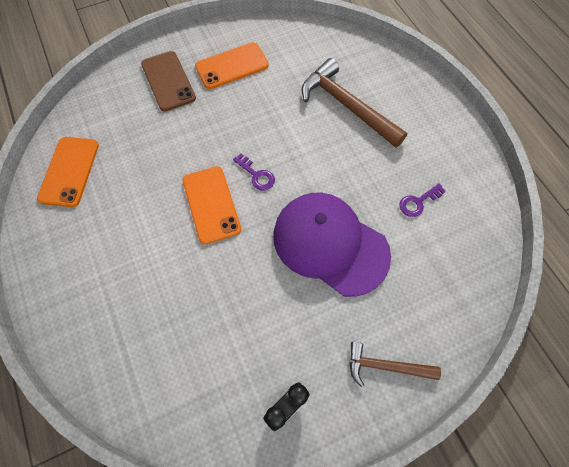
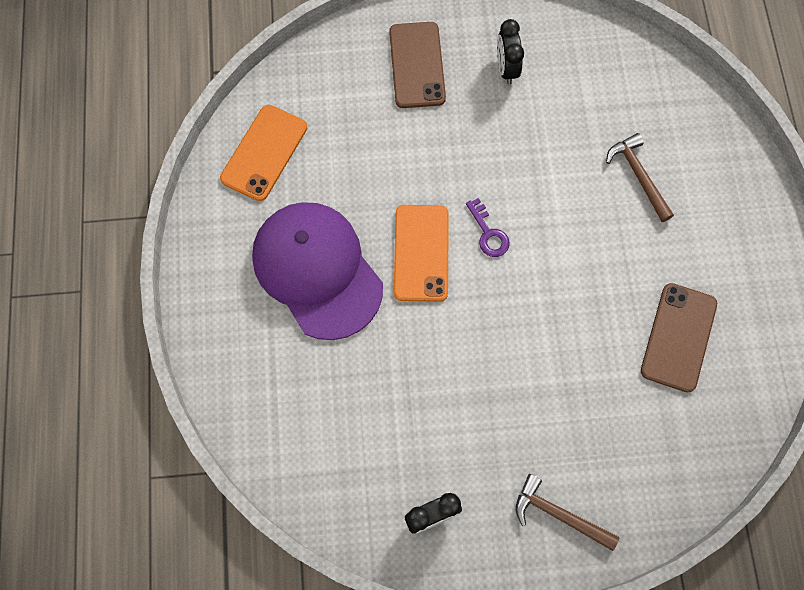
camera: 20 degrees right, 5 degrees up
orange phone [195,42,269,89] -> black clock [497,19,524,85]
purple cap [273,192,391,297] -> purple cap moved to [252,202,383,340]
brown hammer [302,58,407,148] -> brown hammer [606,133,674,222], size x0.59
purple key [399,183,446,217] -> brown phone [641,283,717,392]

